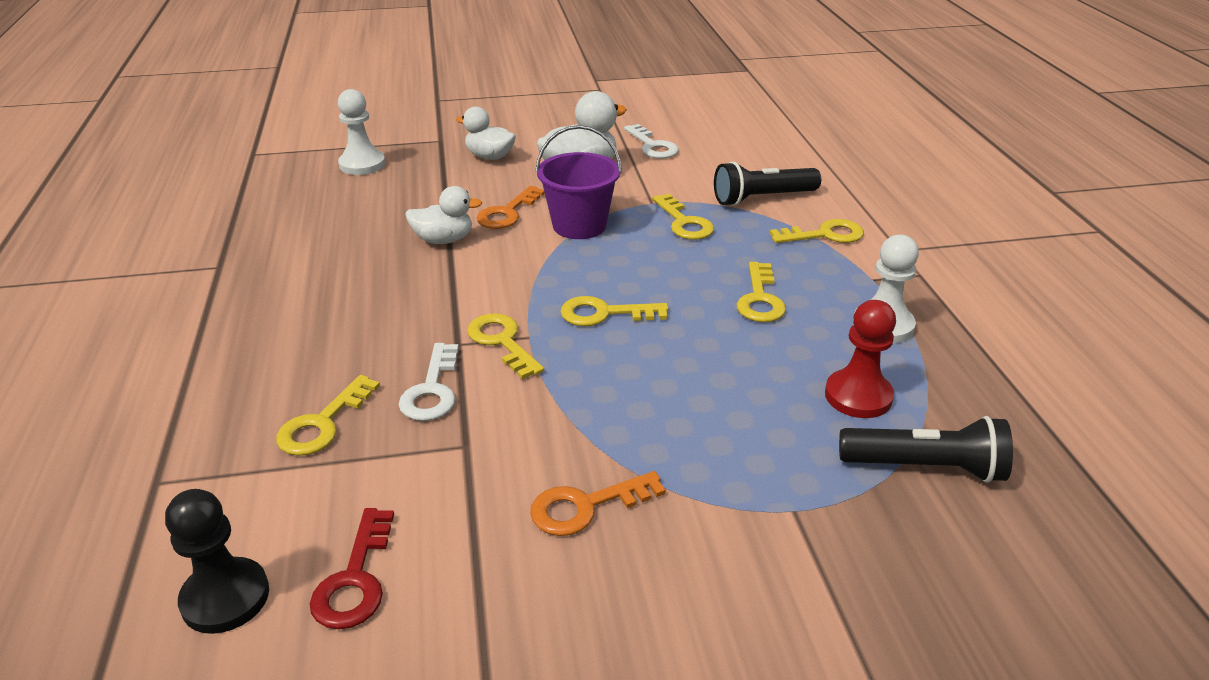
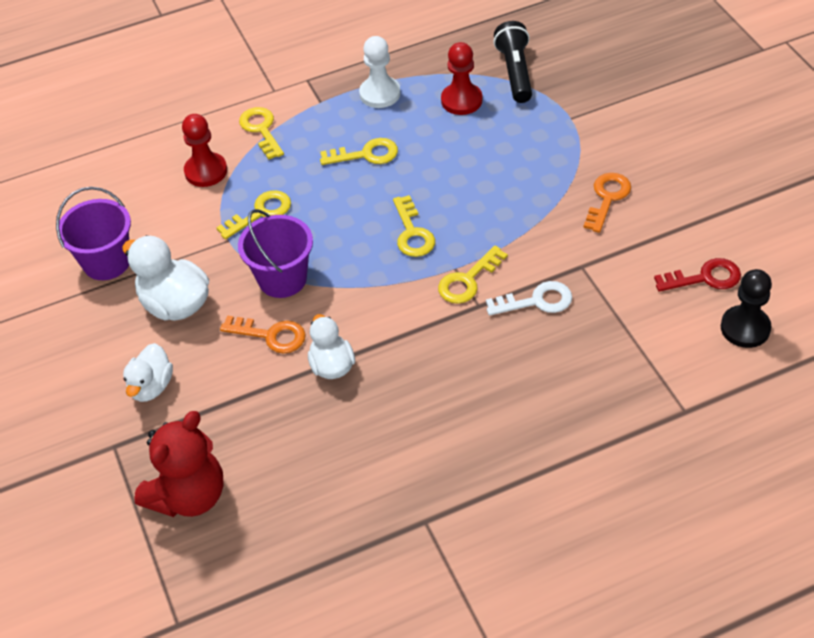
camera: 100 degrees left, 15 degrees up
yellow key [276,375,380,456] -> none
white pawn [338,89,385,175] -> red teddy bear [134,411,224,517]
orange key [530,471,666,536] -> orange key turned 120 degrees counterclockwise [583,173,631,233]
white key [624,124,679,159] -> purple bucket [56,187,131,280]
black flashlight [714,161,821,206] -> red pawn [182,114,227,187]

